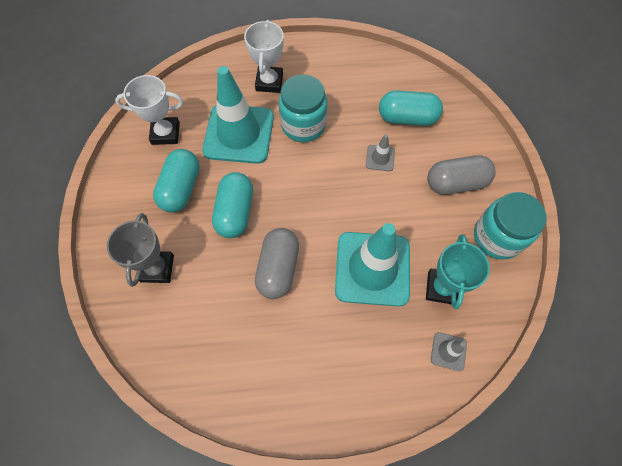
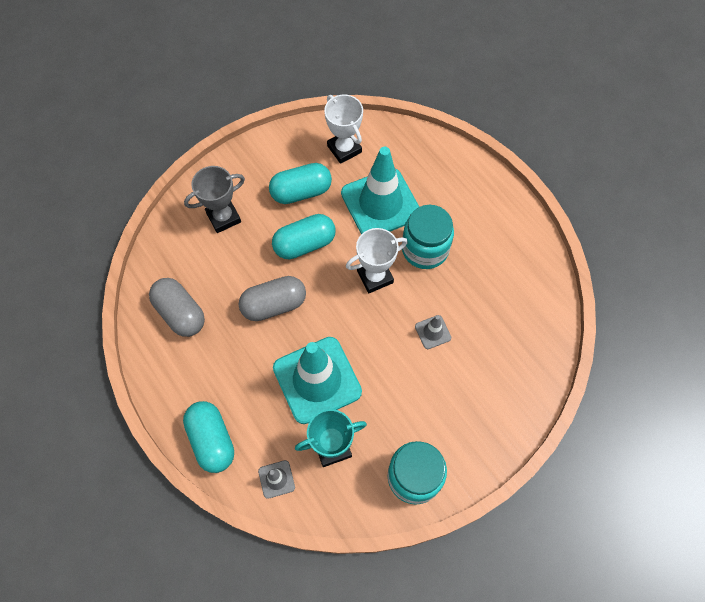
camera: 60 degrees right, 0 degrees up
white trophy [244,20,284,93] -> white trophy moved to [346,228,408,293]
turquoise capsule [379,90,443,126] -> turquoise capsule moved to [183,401,234,473]
grey capsule [427,155,496,195] -> grey capsule moved to [149,278,205,337]

